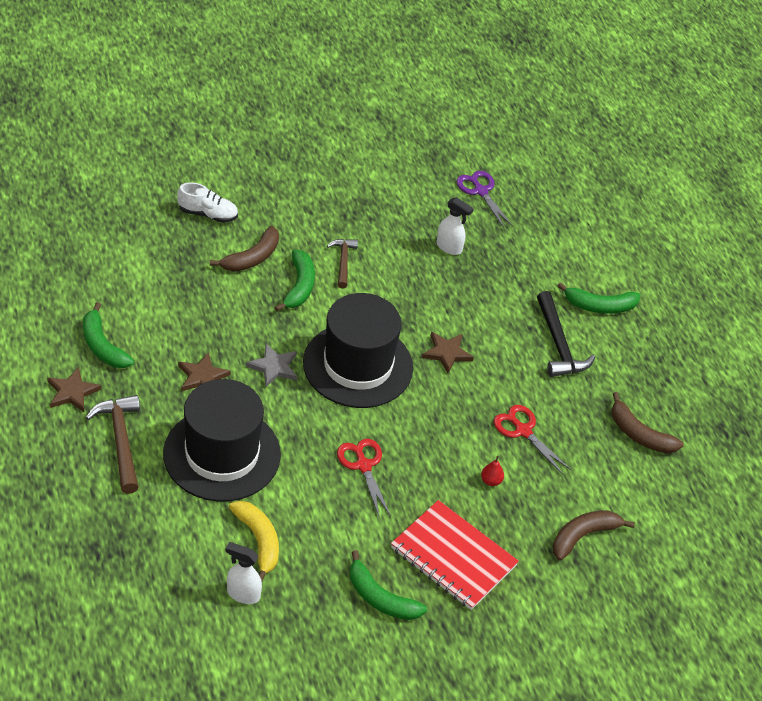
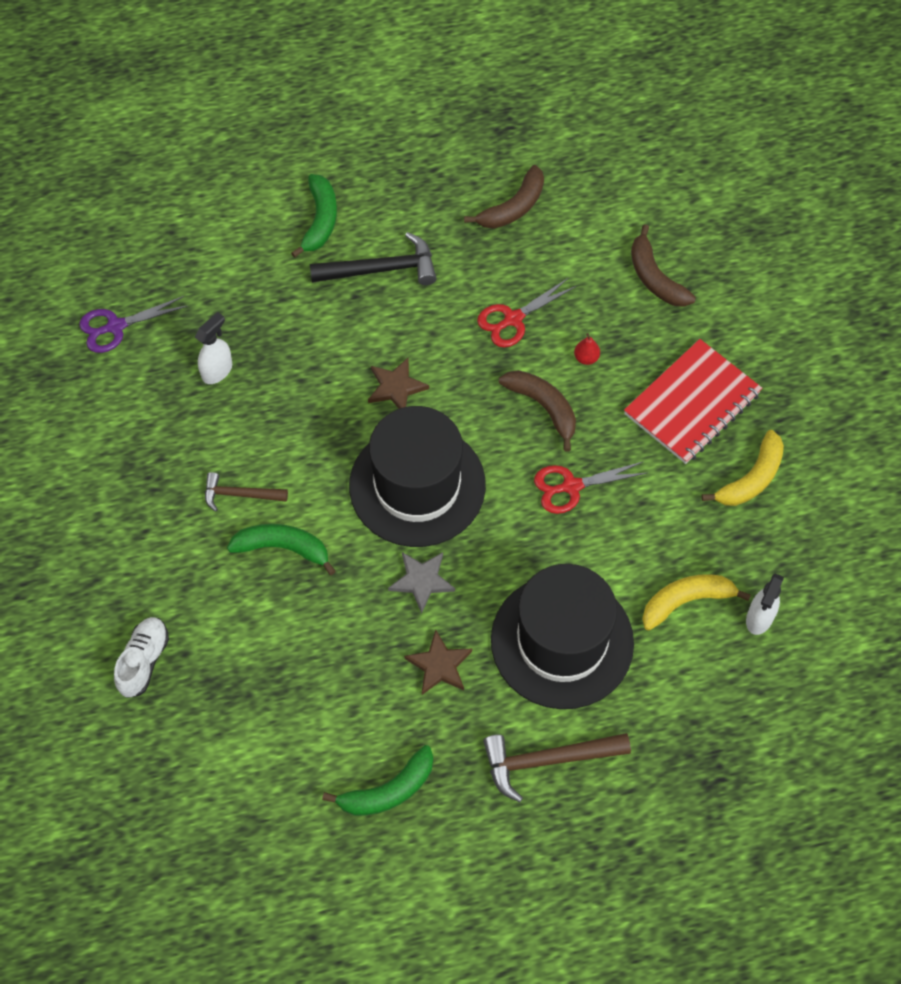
camera: 80 degrees left, 15 degrees up
brown star [47,367,101,412] -> none
brown banana [210,226,279,272] -> brown banana moved to [499,370,576,452]
green banana [350,550,427,620] -> yellow banana [702,430,784,506]

